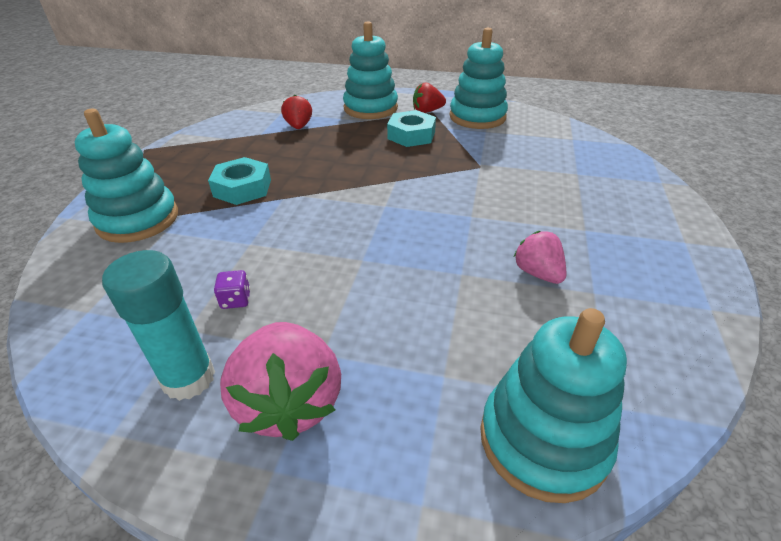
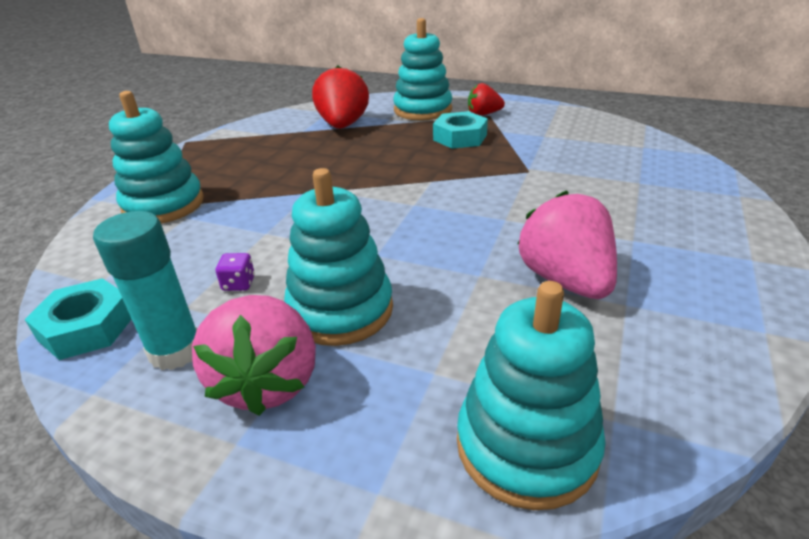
camera: 10 degrees right, 5 degrees down
turquoise nut [208,157,271,205] -> turquoise nut moved to [24,278,132,360]
red strawberry [281,95,312,129] -> red strawberry [312,66,369,129], size x1.75
turquoise stacking toy [449,28,508,129] -> turquoise stacking toy moved to [284,168,393,346]
pink strawberry [514,231,566,284] -> pink strawberry [517,190,617,299], size x1.75

